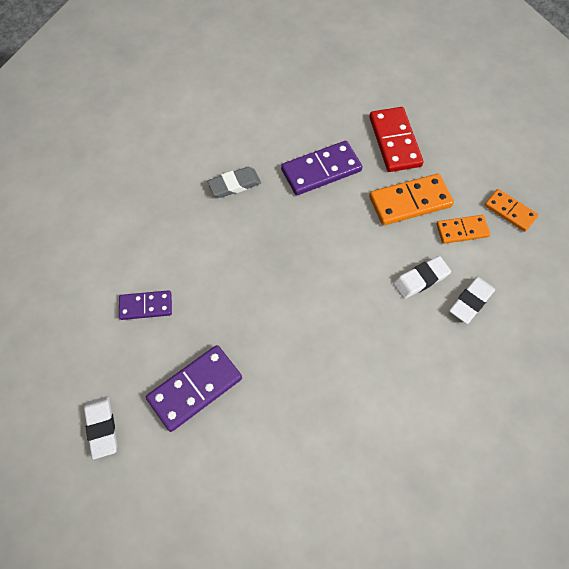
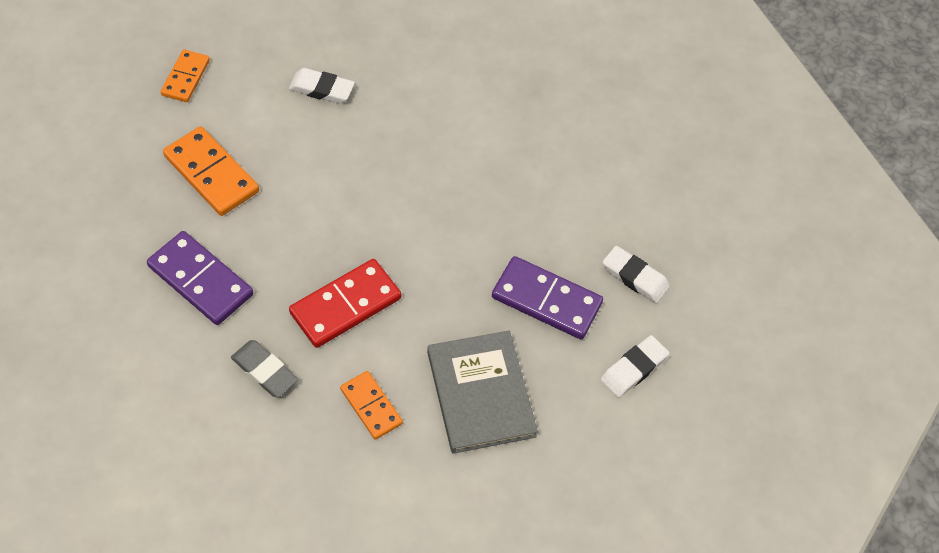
camera: 120 degrees left, 5 degrees down
purple domino [119,290,172,320] -> grey book [427,331,538,454]
red domino [369,107,423,172] -> red domino moved to [289,259,401,348]
white eraser [393,256,451,299] -> white eraser moved to [602,246,670,304]
orange domino [436,215,490,244] -> orange domino moved to [340,371,403,440]

